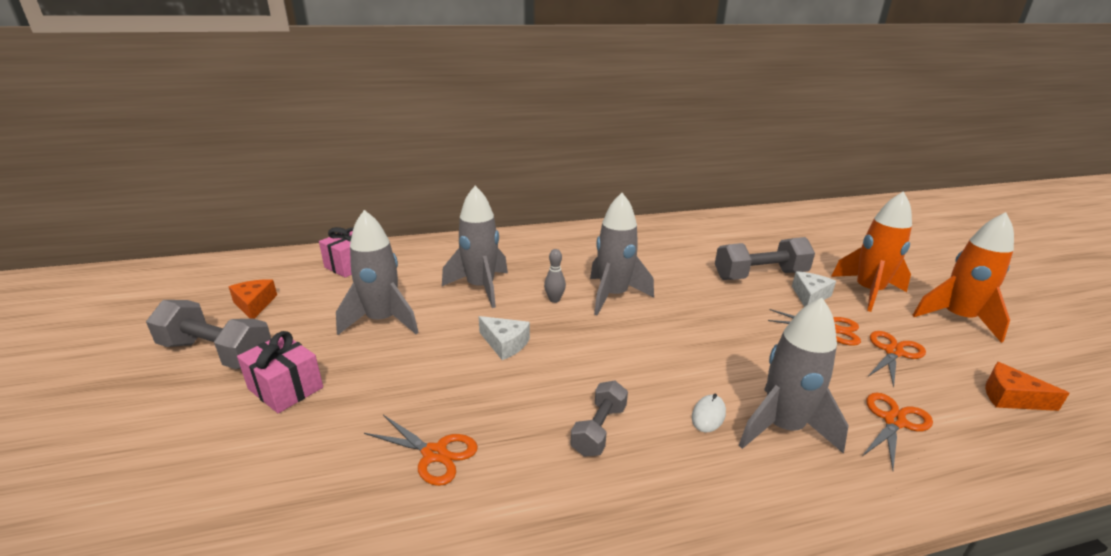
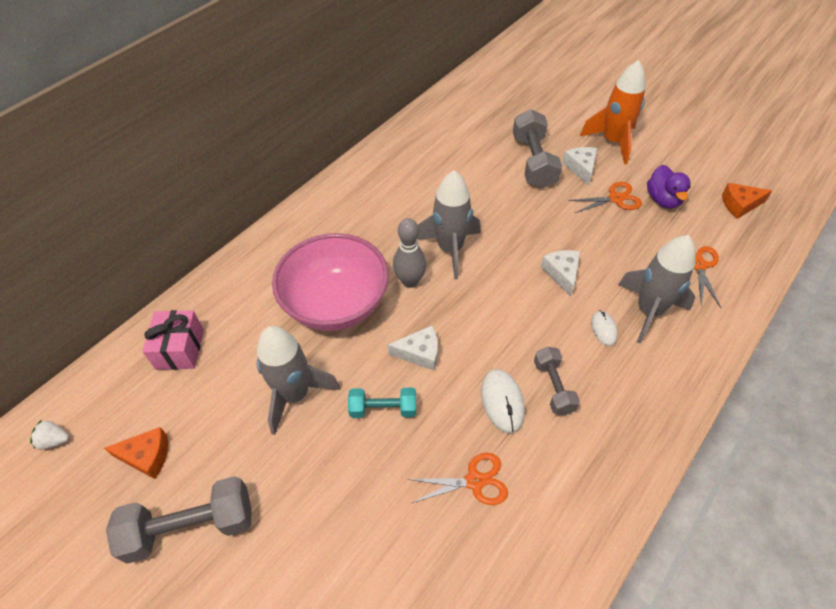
camera: 35 degrees left, 25 degrees up
orange cheese [229,279,277,319] -> orange cheese turned 150 degrees clockwise [104,427,168,479]
pink gift [237,331,323,413] -> none
grey rocket [442,186,508,308] -> pink bowl [272,233,389,331]
grey bowling pin [544,249,566,303] -> grey bowling pin [393,218,427,288], size x1.59
grey dumbbell [715,237,815,280] -> grey dumbbell turned 45 degrees counterclockwise [513,109,562,189]
orange scissors [869,331,926,388] -> purple duck [647,165,691,209]
orange rocket [912,212,1014,343] -> none
none -> white strawberry [30,419,69,450]
none -> turquoise dumbbell [348,388,416,418]
none -> white mouse [481,369,525,433]
none -> white cheese [541,250,580,297]

